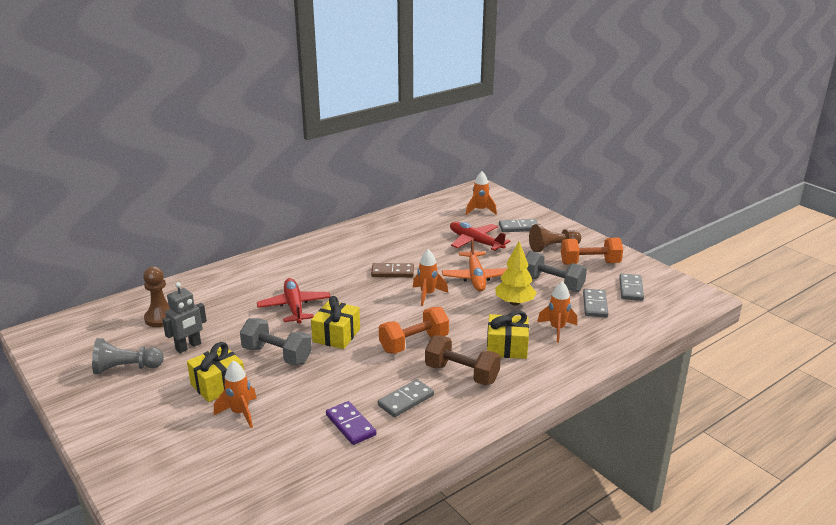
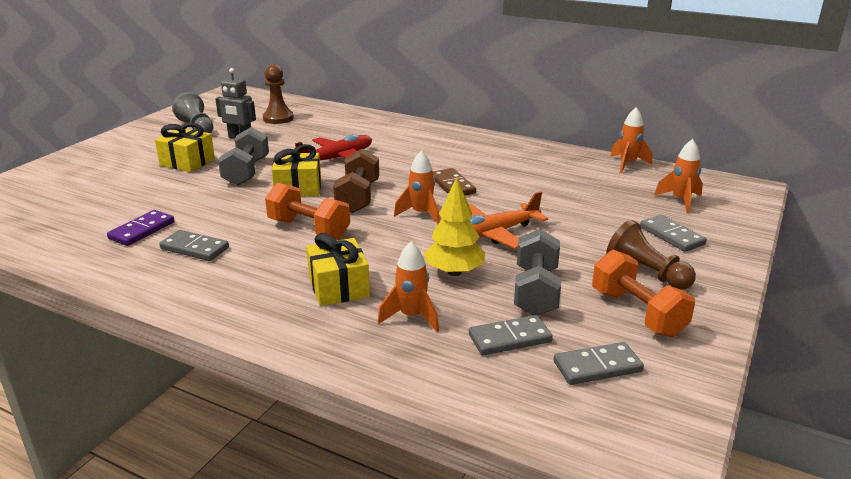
camera: 65 degrees right, 0 degrees up
orange rocket [214,360,257,428] -> orange rocket moved to [610,107,652,173]
brown dumbbell [425,335,501,385] -> brown dumbbell moved to [333,149,379,213]
red plane [450,222,511,251] -> none

